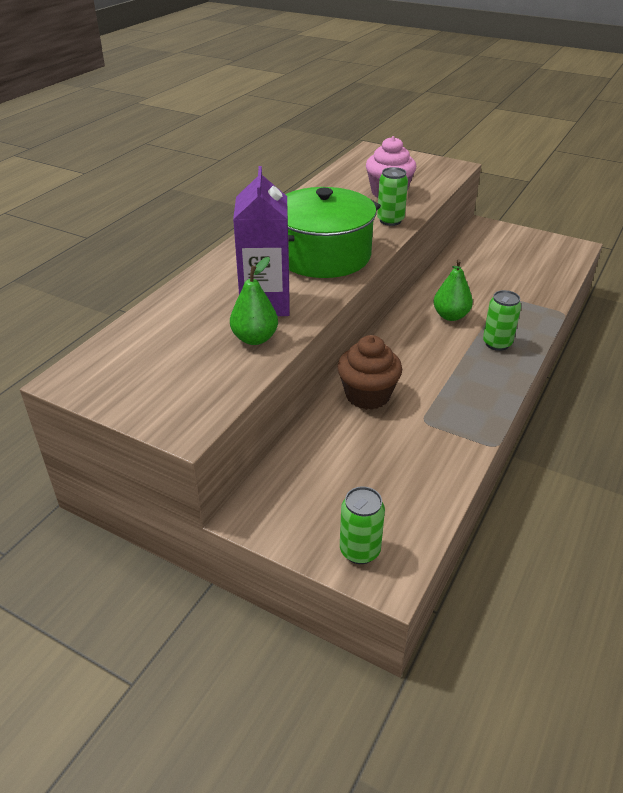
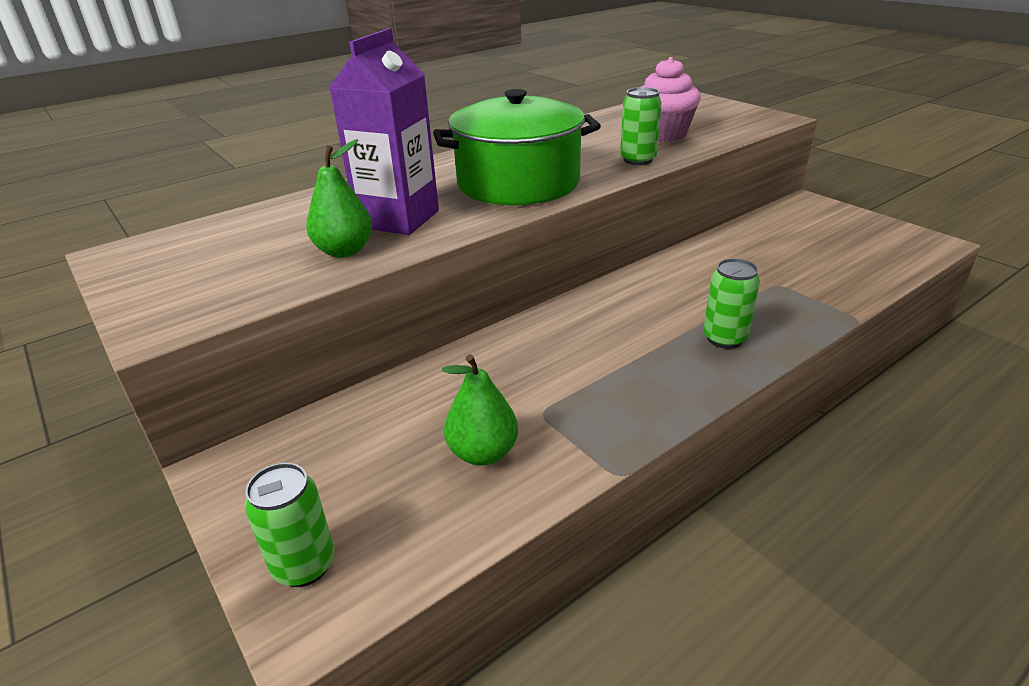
camera: 25 degrees right, 5 degrees down
brown cupcake [337,335,402,410] -> none
green pear [434,259,473,321] -> green pear moved to [442,354,518,465]

